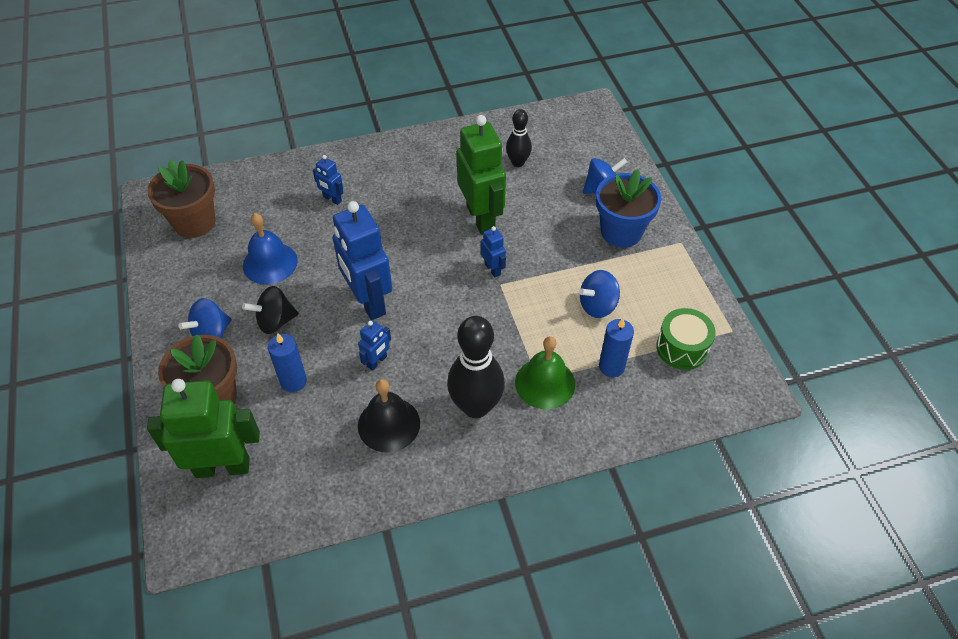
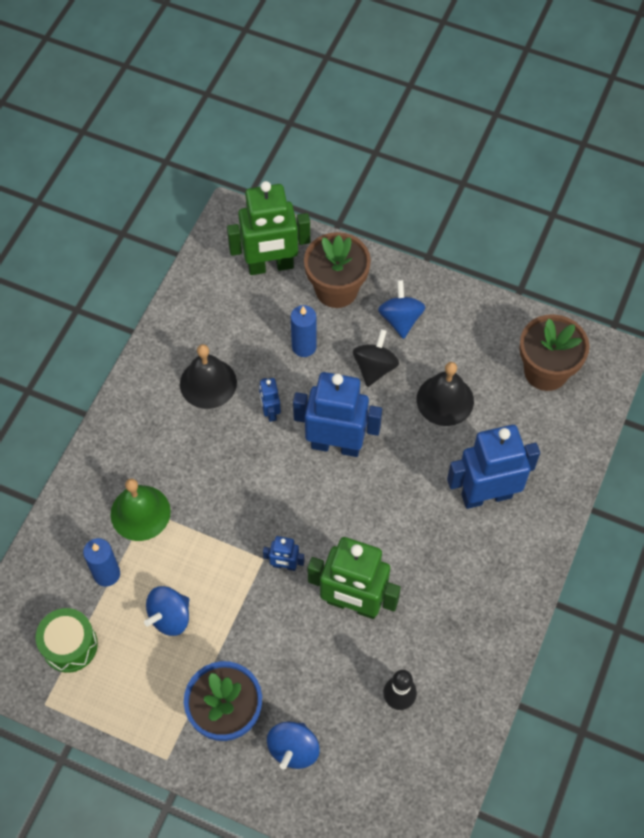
camera: 130 degrees right, 10 degrees up
green robot [147,379,260,478] -> green robot turned 45 degrees clockwise [227,181,310,275]
blue bell [243,213,298,284] -> black bell [417,362,474,426]
blue robot [313,155,343,205] -> blue robot [447,425,540,509], size x2.18
black bowling pin [447,316,505,418] -> none
blue spinning top [579,270,620,318] -> blue spinning top turned 150 degrees counterclockwise [144,586,189,636]

